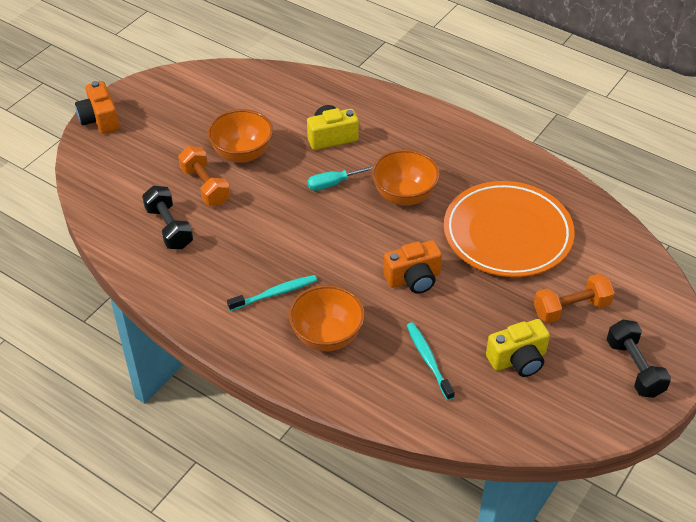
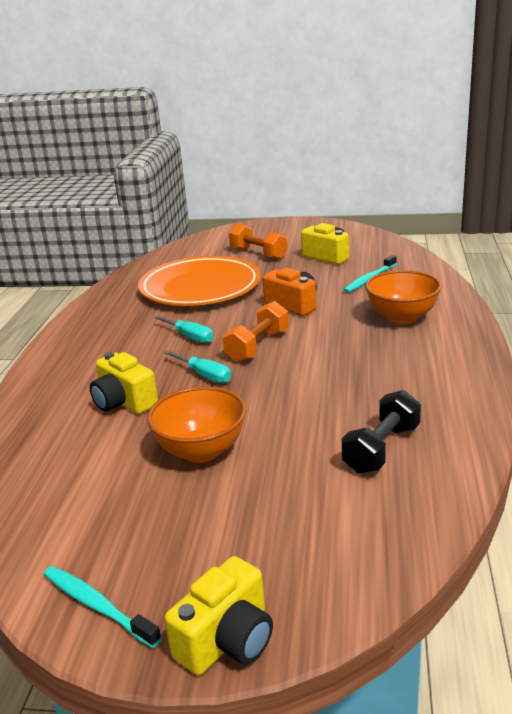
camera: 115 degrees left, 20 degrees down
orange camera [75,81,119,134] -> yellow camera [164,556,273,675]
orange dumbbell [178,146,230,206] -> orange dumbbell moved to [223,301,289,362]
turquoise toothbrush [227,275,317,311] -> turquoise toothbrush moved to [44,566,162,648]
orange bowl [372,149,440,206] -> turquoise screwdriver [154,316,213,343]
black dumbbell [607,319,671,398] -> none

